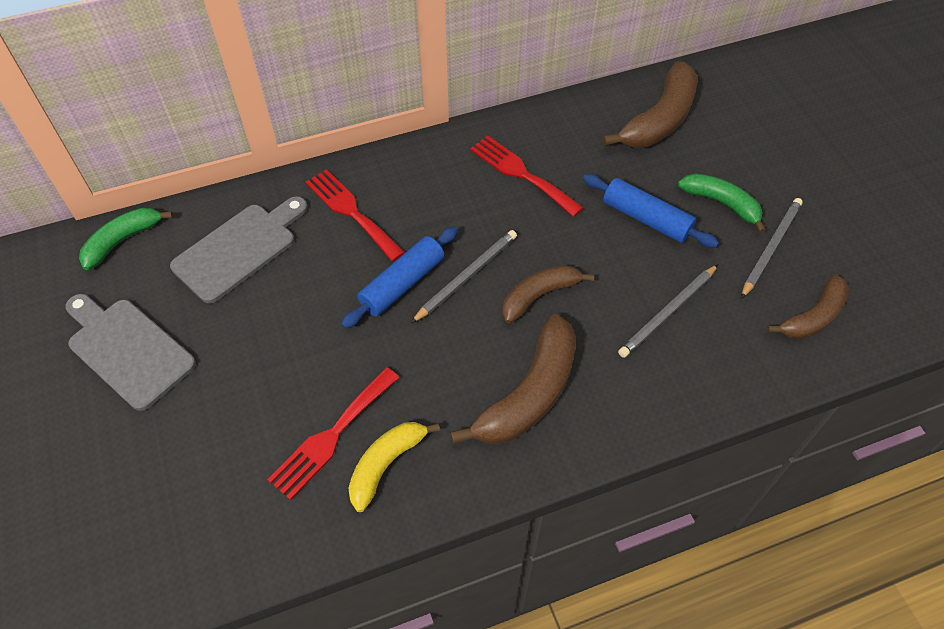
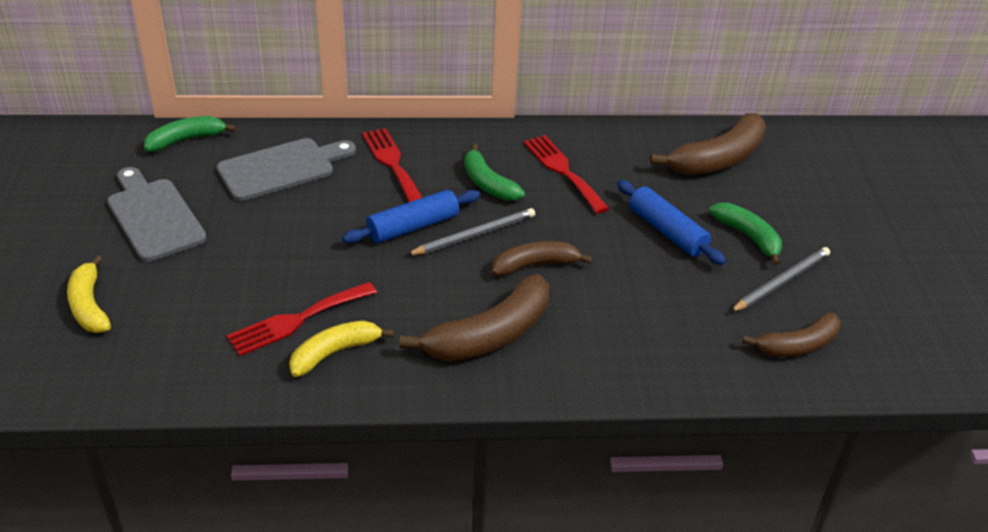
camera: 15 degrees right, 15 degrees down
grey pencil [618,264,718,358] -> none
none -> yellow banana [67,255,111,333]
none -> green banana [464,144,525,201]

